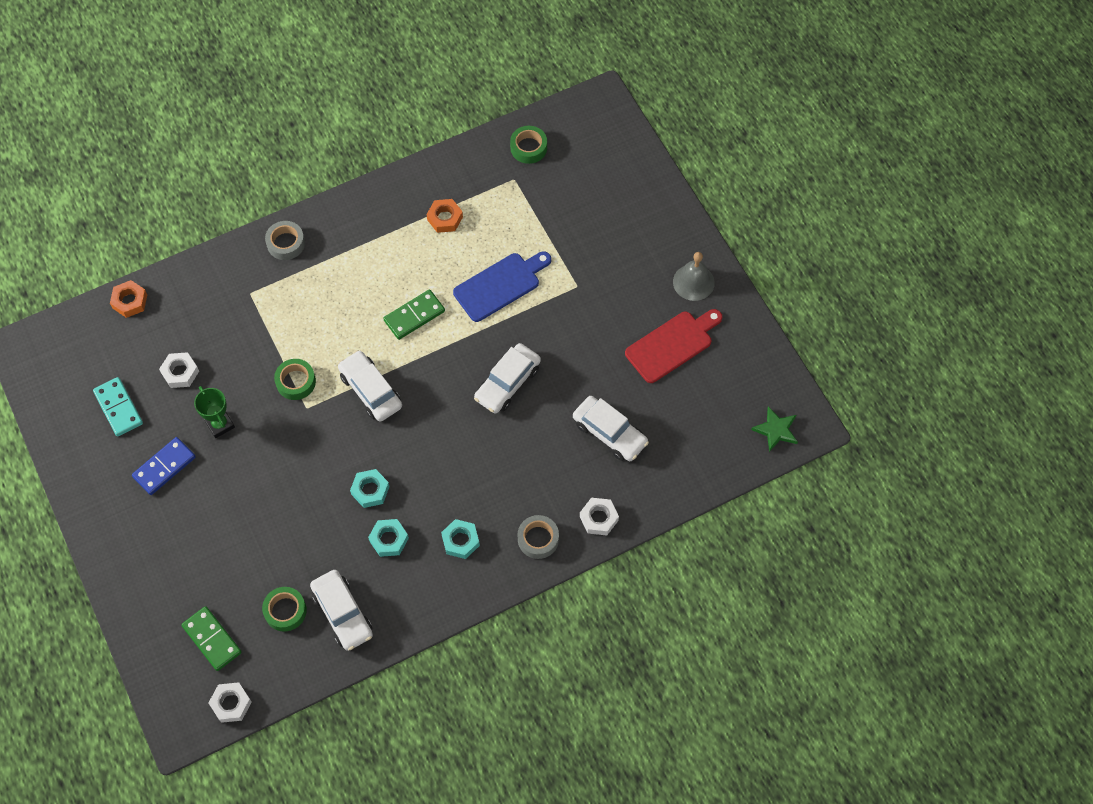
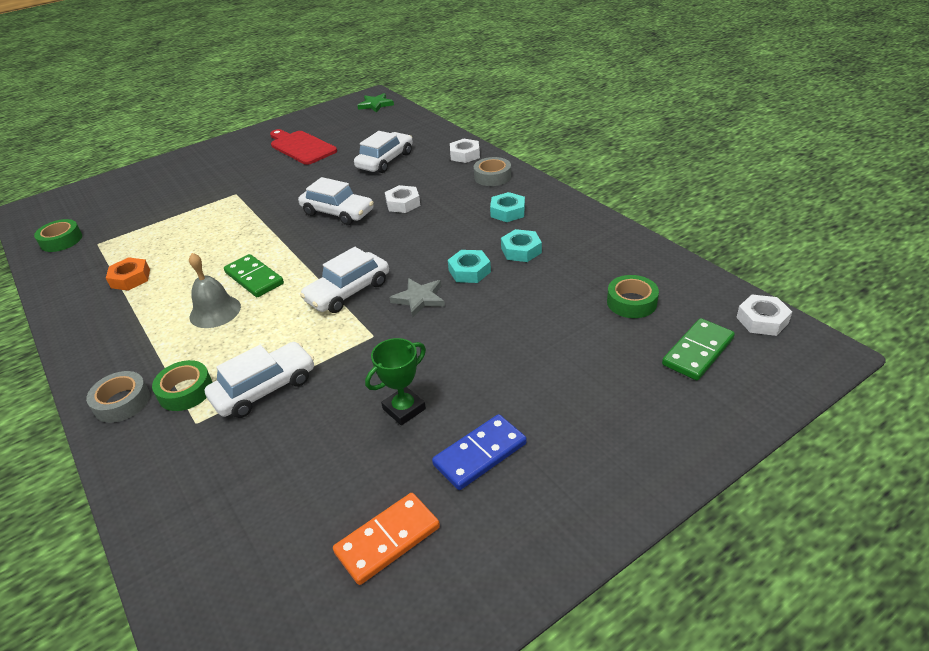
camera: 95 degrees left, 25 degrees down
turquoise domino [93,377,143,437] -> orange domino [333,493,440,585]
orange nut [110,280,147,318] -> none
blue domino [132,437,196,495] -> blue domino turned 75 degrees counterclockwise [432,414,527,490]
white nut [159,352,199,388] -> white nut moved to [385,185,420,213]
green tape [274,359,316,400] -> green tape moved to [152,360,213,411]
white car [310,570,373,651] -> white car moved to [205,342,314,418]
blue cutting board [453,251,551,322] -> none
grey bell [673,252,715,301] -> grey bell moved to [189,253,241,328]
none -> grey star [389,278,445,318]

